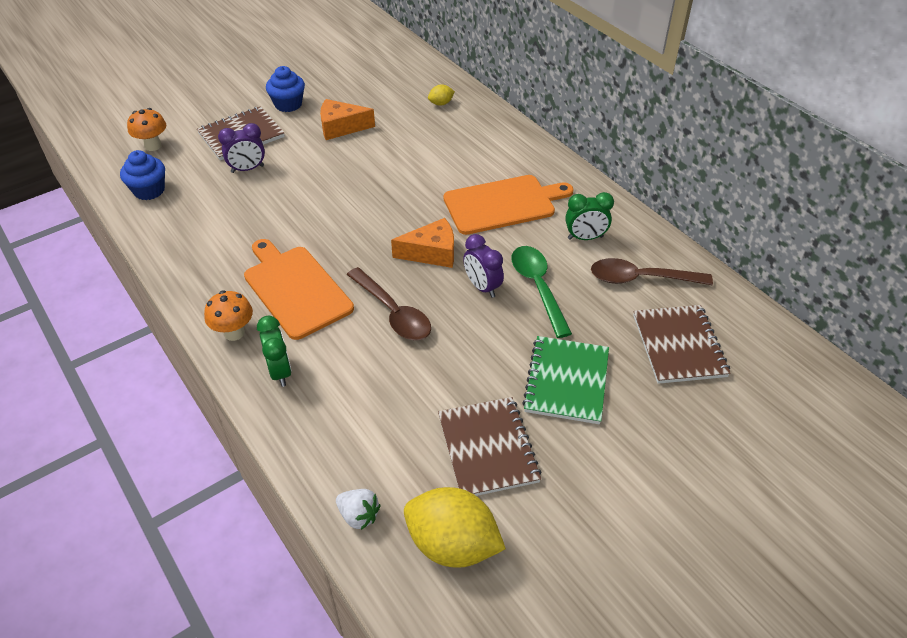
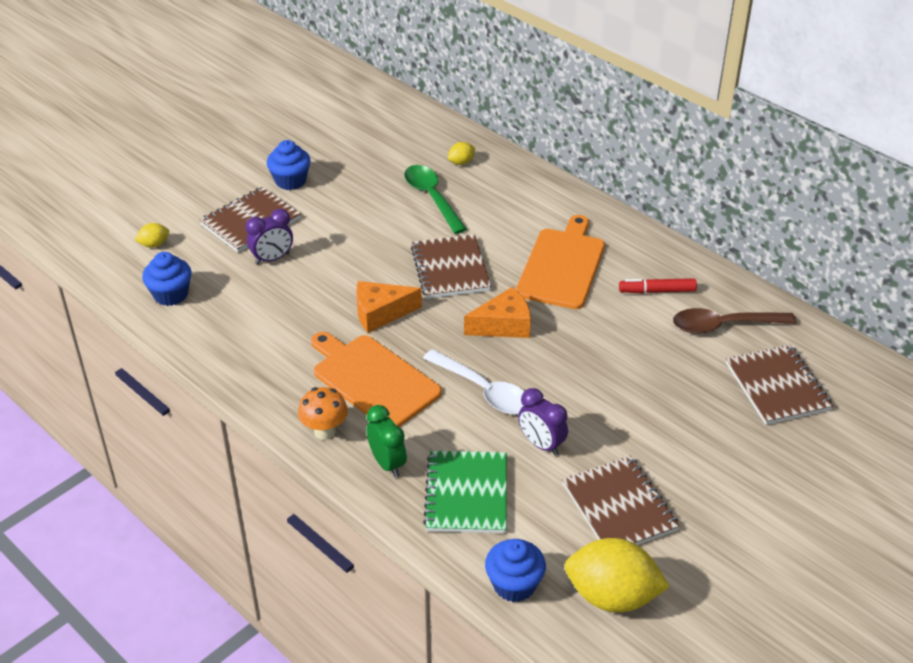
camera: 10 degrees left, 5 degrees down
orange mushroom [127,108,166,151] -> yellow lemon [135,223,169,248]
orange cheese [320,99,375,140] -> orange cheese moved to [356,281,422,333]
white strawberry [336,489,380,530] -> blue cupcake [485,539,546,602]
brown spoon [347,267,431,340] -> white spoon [423,349,525,415]
orange cutting board [443,175,574,235] -> orange cutting board turned 45 degrees counterclockwise [516,215,605,309]
purple clock [463,234,504,298] -> purple clock moved to [518,388,568,456]
green spoon [512,246,572,338] -> green spoon moved to [404,165,467,234]
green notebook [522,336,609,424] -> green notebook moved to [423,451,507,533]
green clock [565,192,614,240] -> red marker [619,278,697,293]
none -> brown notebook [411,234,491,299]

